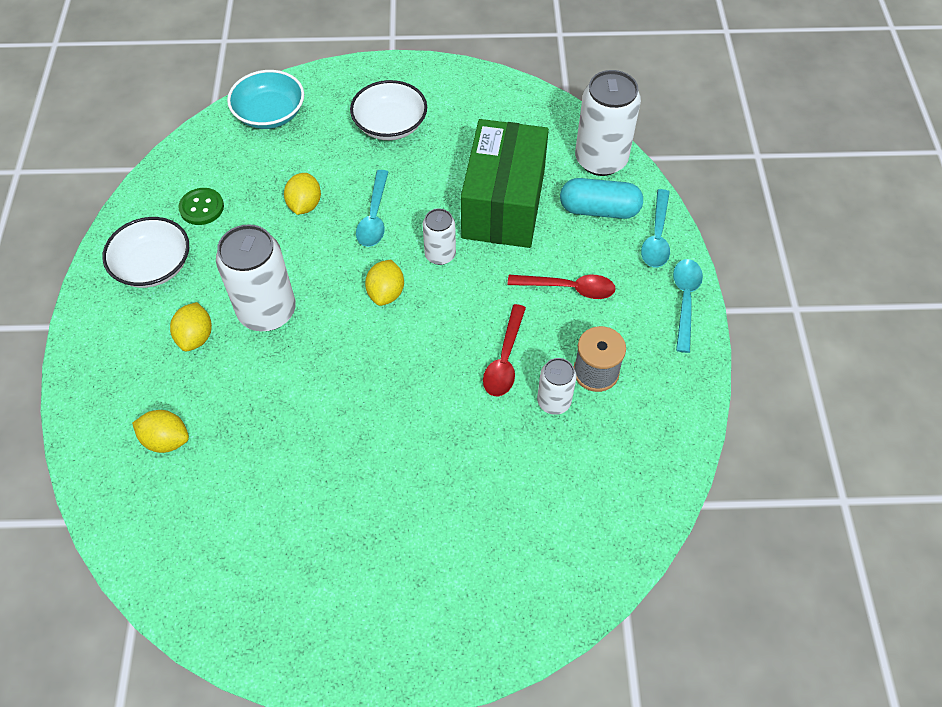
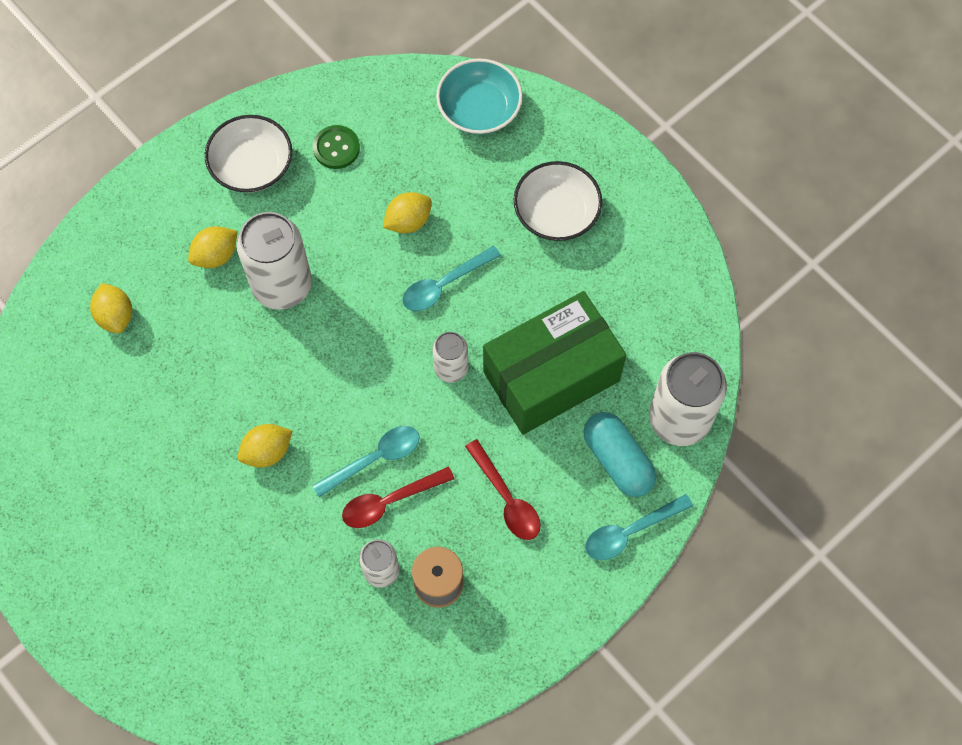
camera: 50 degrees right, 10 degrees up
yellow lemon [365,260,404,306] -> yellow lemon moved to [238,424,292,468]
turquoise spoon [673,259,703,353] -> turquoise spoon moved to [312,426,420,497]

